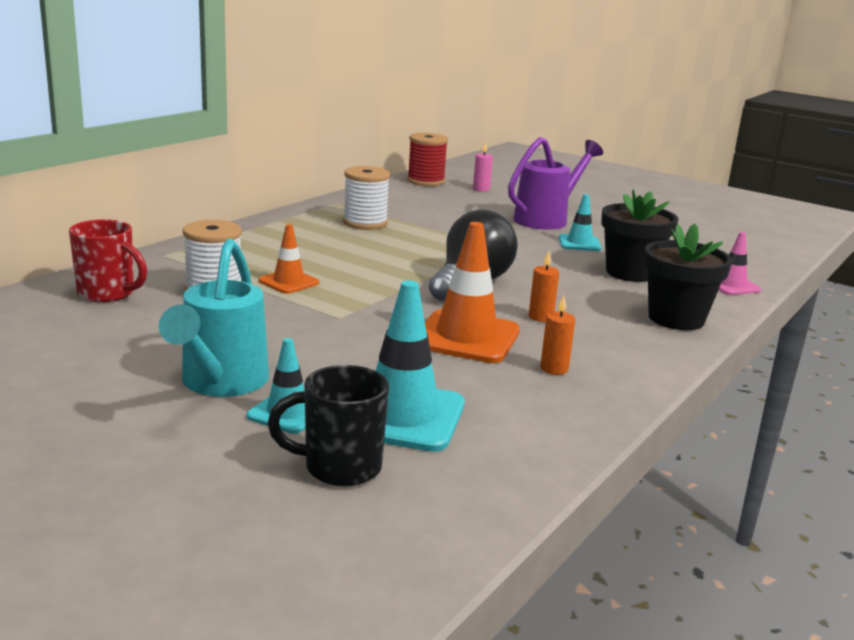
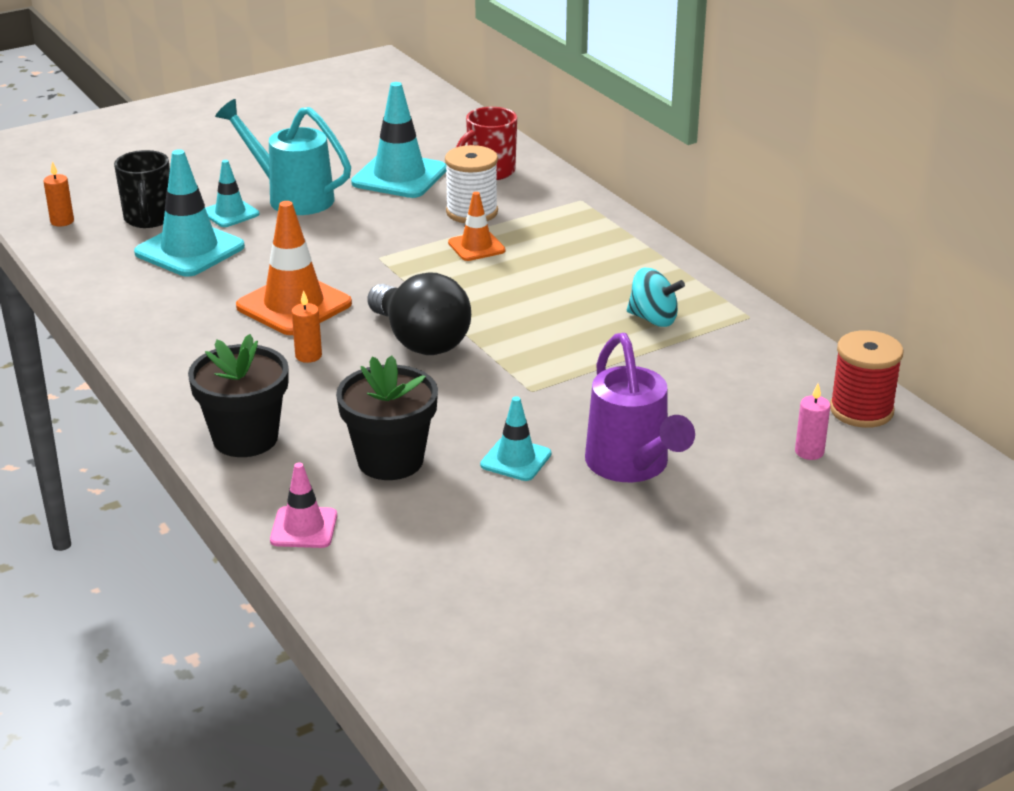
camera: 115 degrees right, 10 degrees up
black mug [267,365,389,487] -> black mug turned 150 degrees clockwise [114,150,170,228]
white spool [343,166,390,230] -> turquoise spinning top [627,267,685,327]
orange candle [540,295,575,375] -> orange candle moved to [43,161,74,226]
none -> turquoise traffic cone [351,82,447,198]

